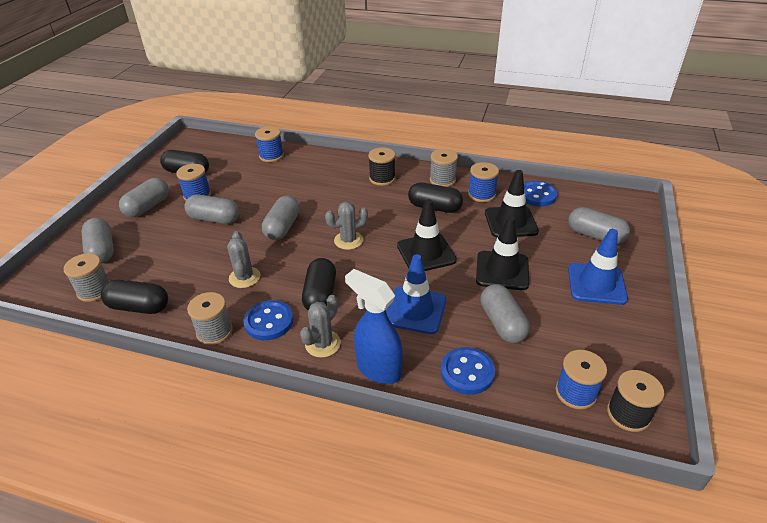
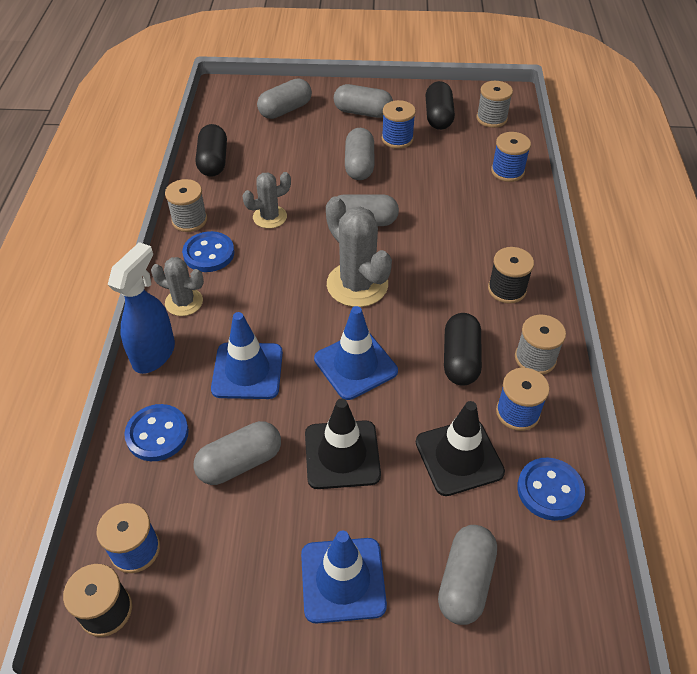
camera: 75 degrees right, 10 degrees up
grey spool [64,253,110,302] -> grey spool moved to [477,81,513,128]
black capsule [302,258,336,310] -> none
grey cactus [325,202,368,250] -> grey cactus [326,196,392,307], size x1.66
black traffic cone [397,199,457,271] -> blue traffic cone [314,306,398,400]

